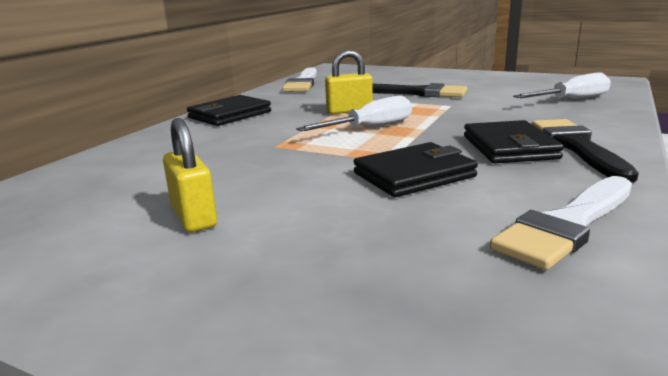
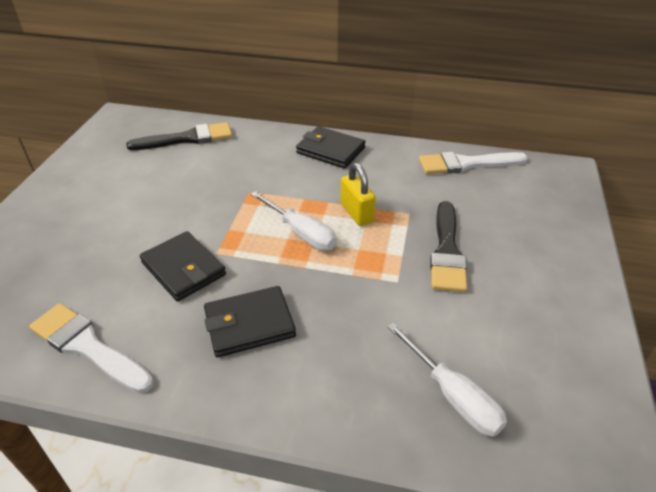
camera: 75 degrees right, 20 degrees up
yellow padlock [163,118,217,232] -> none
black brush [532,119,639,183] -> black brush moved to [126,122,232,150]

